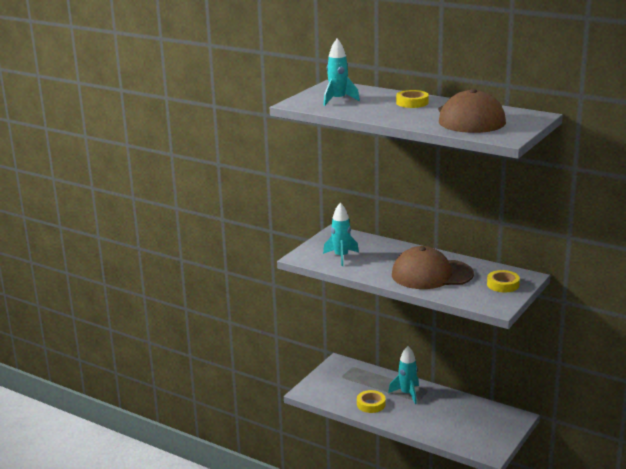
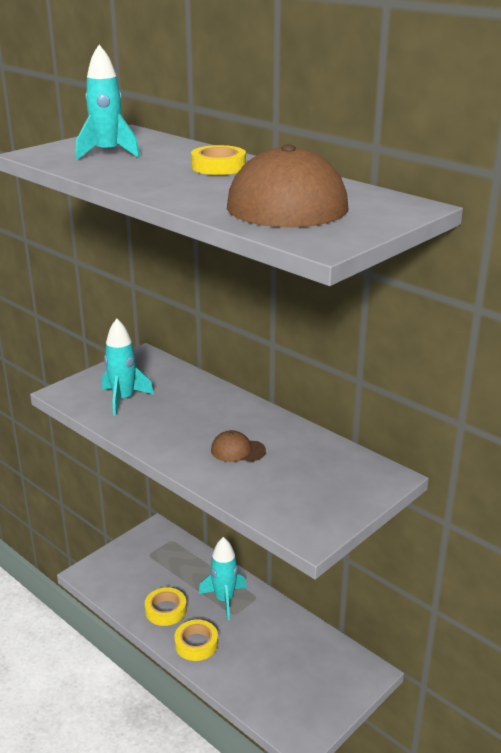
camera: 10 degrees right, 5 degrees up
brown cap [392,246,474,289] -> brown cap [211,430,266,462], size x0.42
yellow tape [487,270,520,292] -> yellow tape moved to [174,620,218,661]

